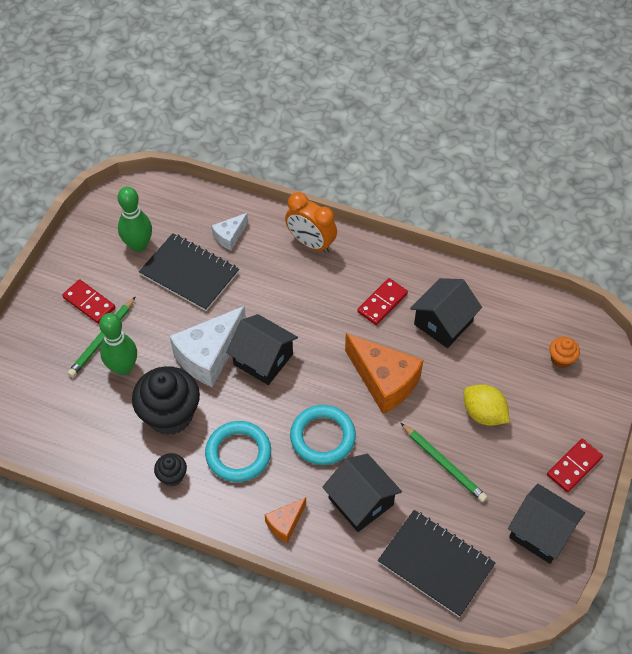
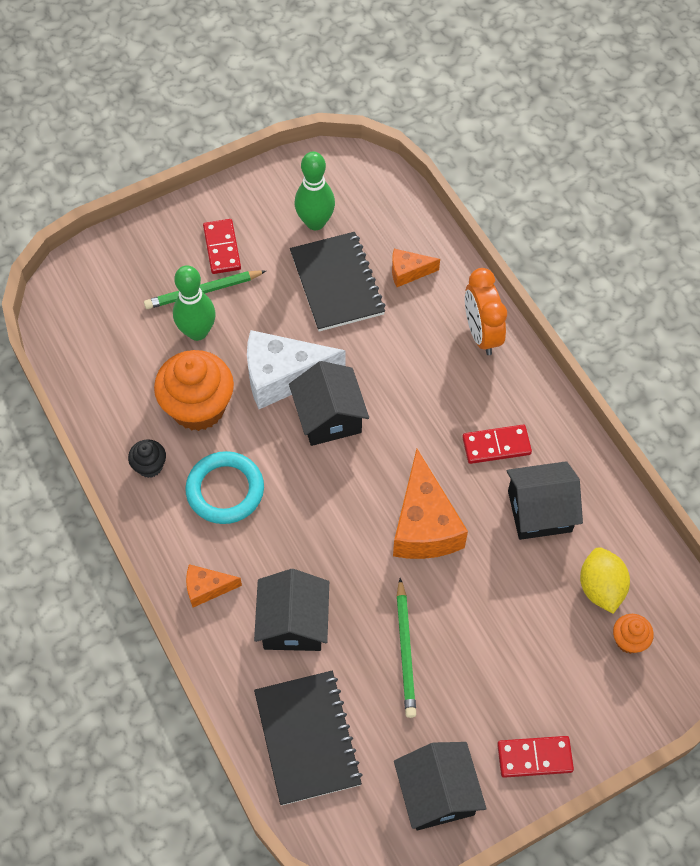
camera: 40 degrees right, 5 degrees up
black cupcake [132,366,200,435] -> orange cupcake [154,350,234,431]
white cheese [212,213,248,250] -> orange cheese [392,249,440,287]
turquoise ring [290,405,356,465] -> none
yellow lemon [464,384,510,426] -> yellow lemon moved to [580,547,630,613]

